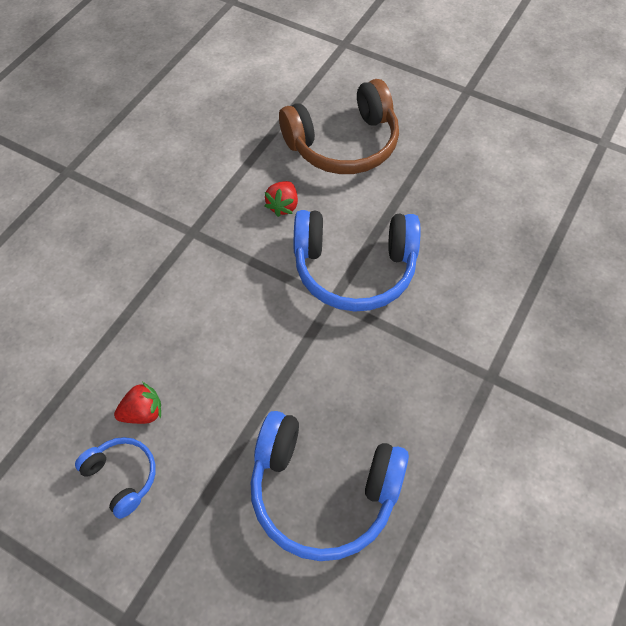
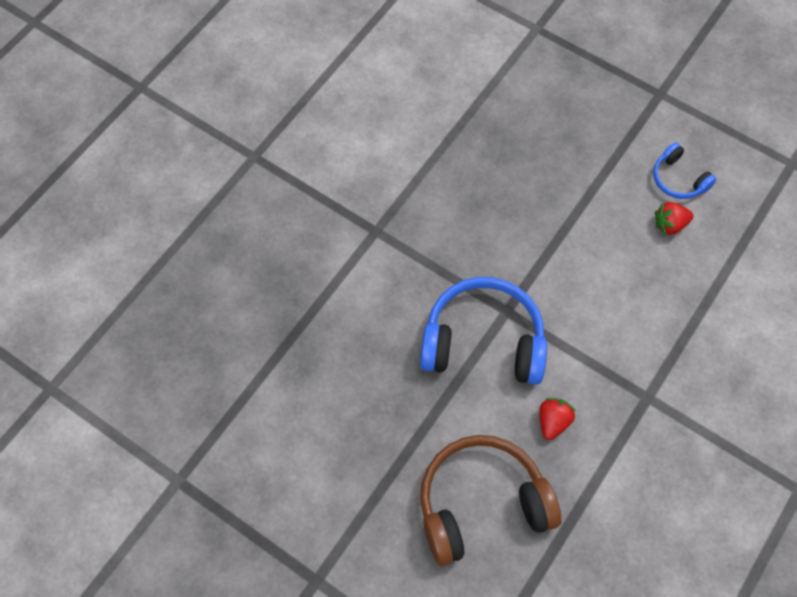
camera: 175 degrees left, 5 degrees up
blue headphones [251,411,409,561] -> none

